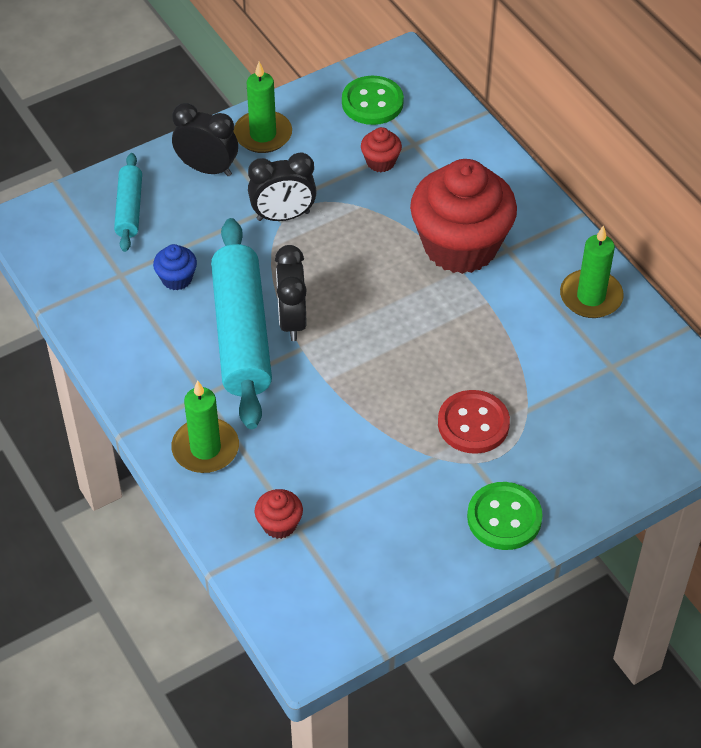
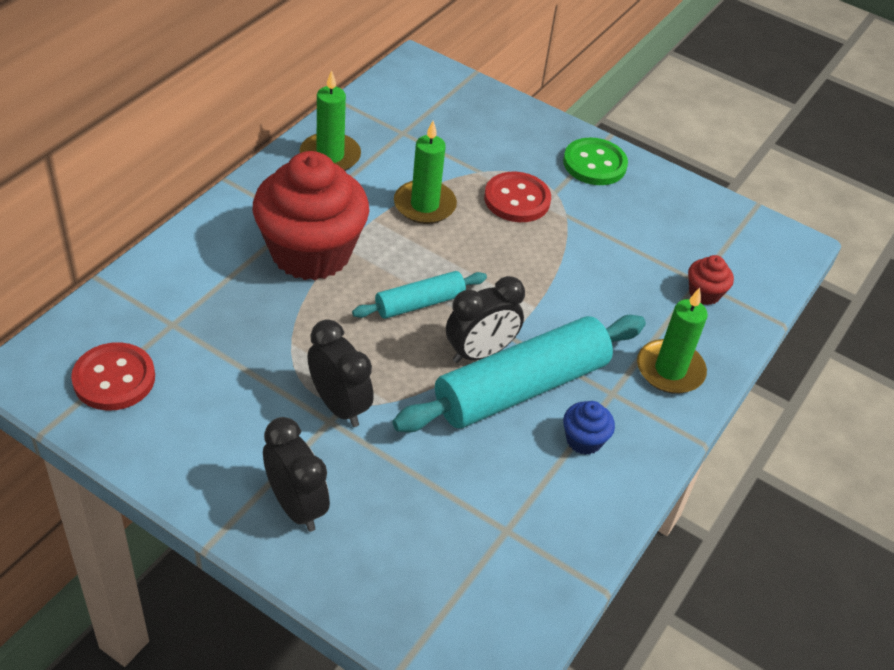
camera: 120 degrees left, 5 degrees down
turquoise rolling pin [114,153,142,252] -> turquoise rolling pin moved to [352,271,487,319]
blue cupcake [153,244,197,291] -> blue cupcake moved to [563,401,615,455]
black clock [172,103,238,176] -> black clock turned 150 degrees clockwise [263,417,330,532]
green candle [234,62,292,153] -> green candle moved to [394,121,457,224]
green button [342,76,404,125] -> red button [71,342,155,411]
red cupcake [361,127,402,172] -> none

